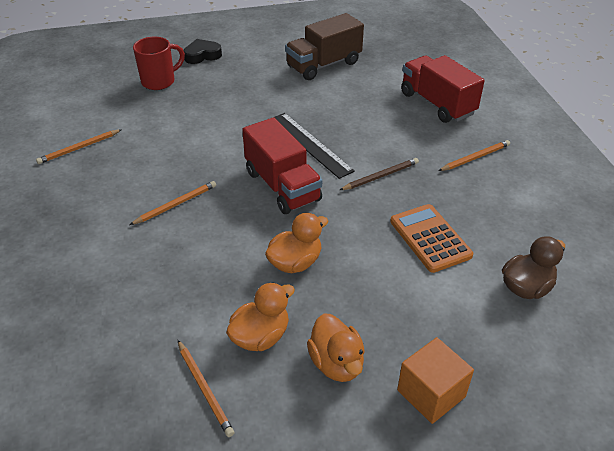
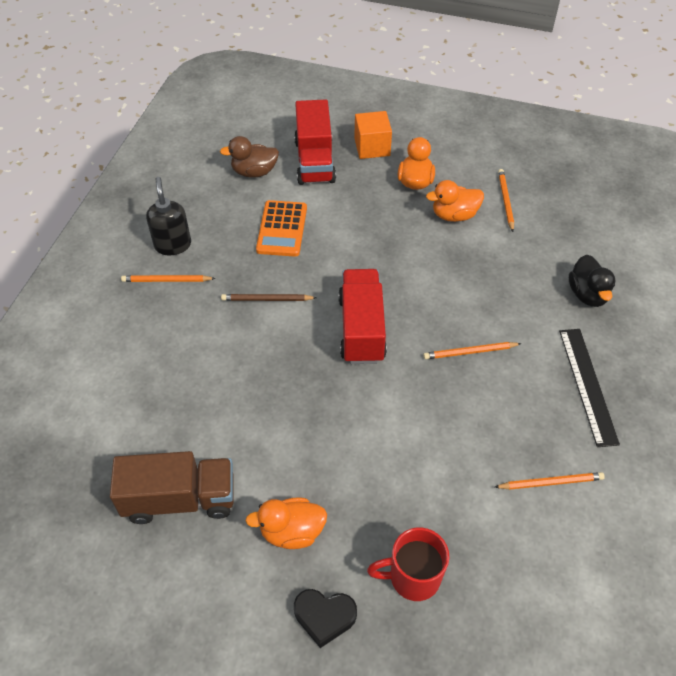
camera: 150 degrees left, 10 degrees up
orange duck [265,213,328,273] -> orange duck moved to [245,497,327,549]
black ruler [274,113,355,179] -> black ruler moved to [559,329,620,447]
red truck [401,55,485,123] -> red truck moved to [294,99,336,185]
none -> black soap dispenser [146,177,191,256]
none -> black duck [569,255,616,307]

